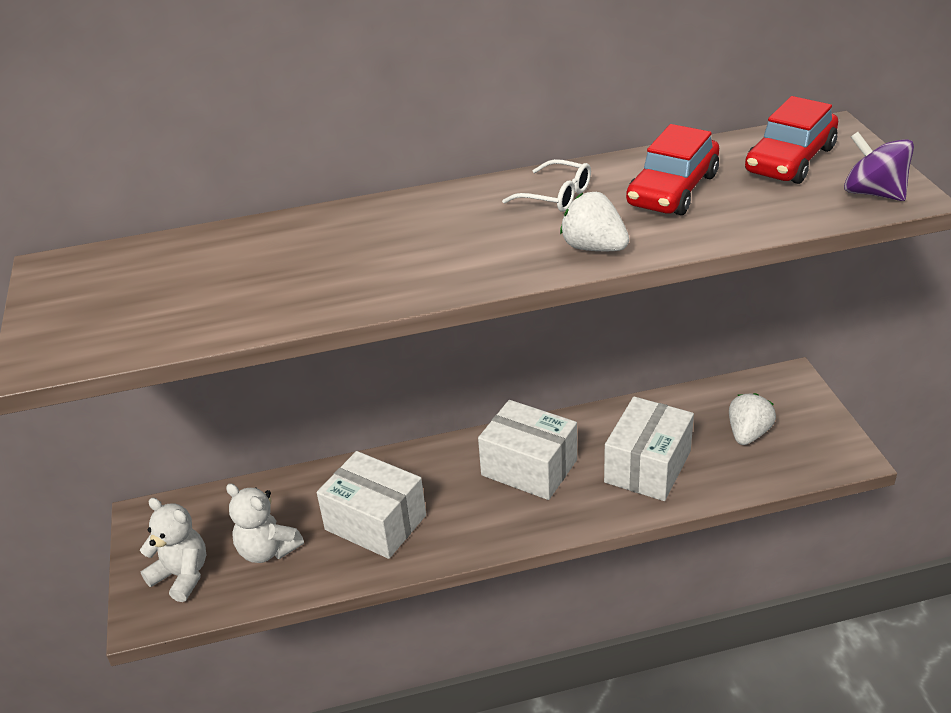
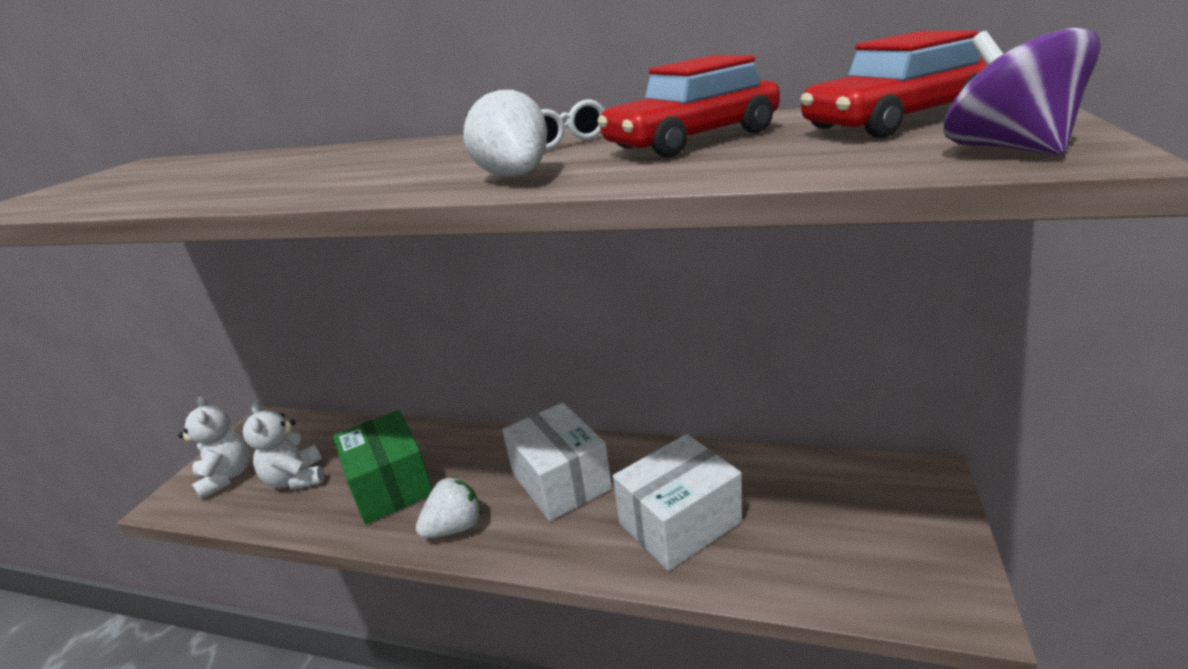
camera: 30 degrees right, 10 degrees down
white box [317,451,426,559] -> green box [333,410,433,524]
white strawberry [729,393,776,445] -> white strawberry moved to [416,477,481,538]

